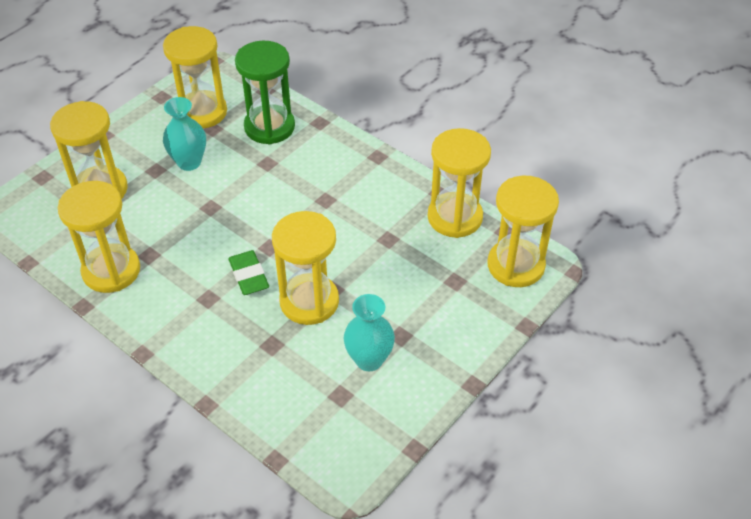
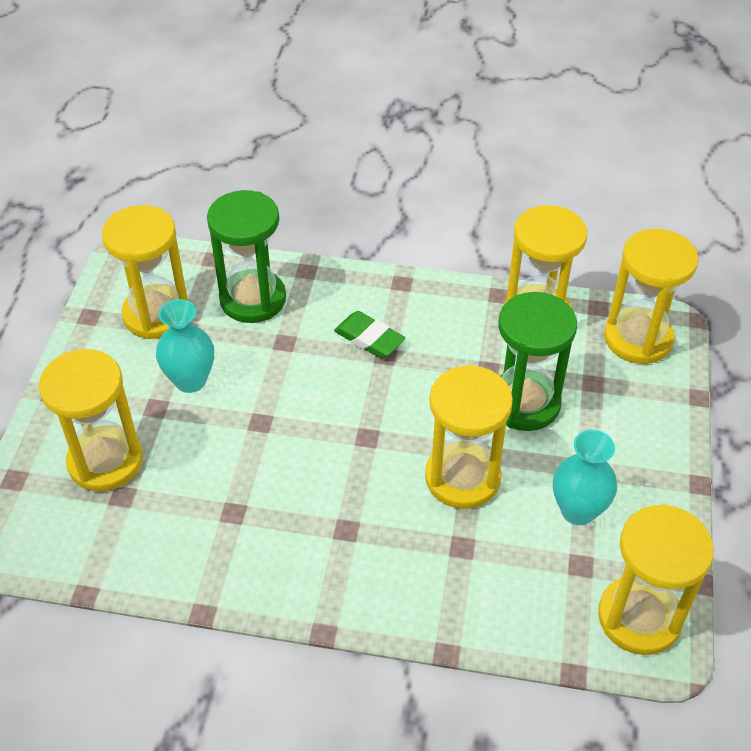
camera: 30 degrees left, 0 degrees up
yellow hourglass [58,181,140,293] -> yellow hourglass moved to [598,504,714,655]
green eraser [228,250,269,295] -> green eraser moved to [334,311,406,358]
none -> green hourglass [498,292,577,431]

